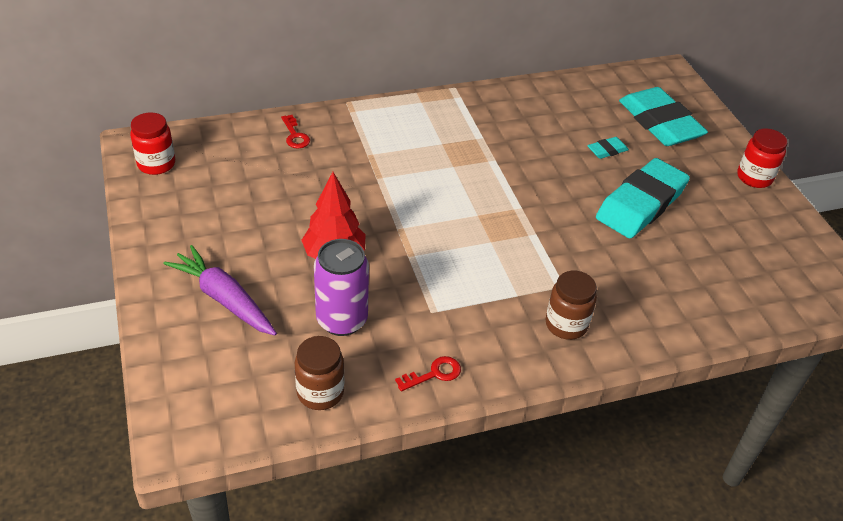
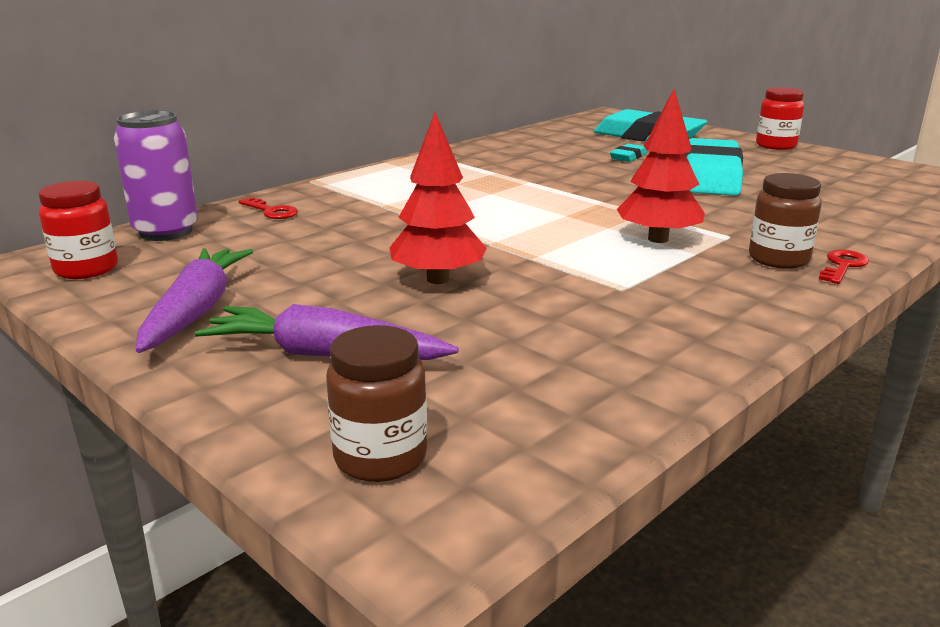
camera: 25 degrees left, 20 degrees down
brown jar [295,336,344,410] -> brown jar moved to [326,325,427,482]
purple can [314,239,369,336] -> purple can moved to [114,110,198,241]
red key [395,356,461,391] -> red key moved to [819,250,869,284]
none -> purple carrot [136,248,253,353]
none -> red tree [617,89,705,243]

